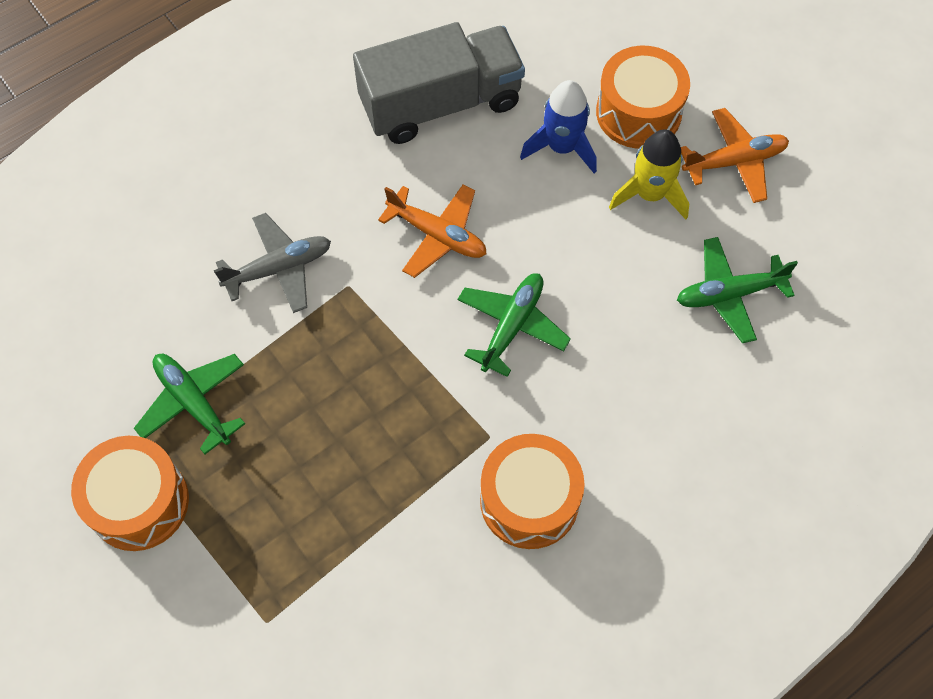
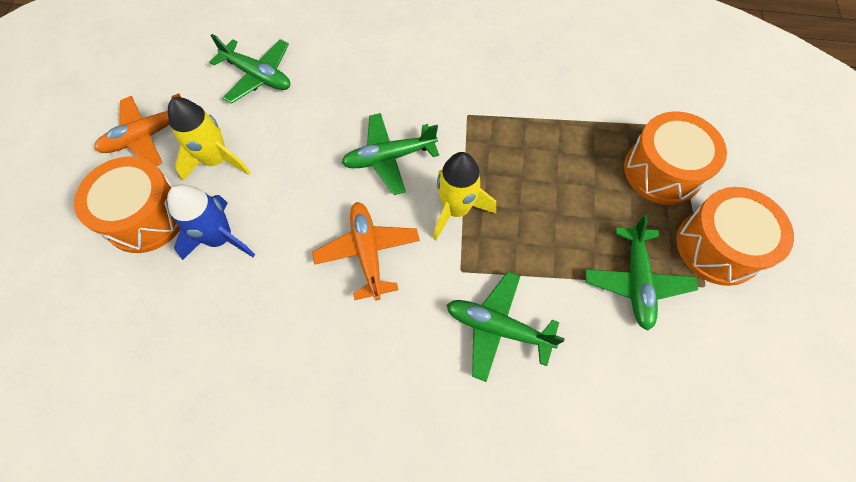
camera: 135 degrees left, 0 degrees up
grey plane [214,213,331,313] -> green plane [446,271,565,382]
grey truck [353,22,525,144] -> none
orange drum [480,434,585,549] -> orange drum moved to [624,111,727,205]
orange plane [681,108,789,203] -> orange plane turned 60 degrees counterclockwise [94,93,181,166]
none -> yellow rocket [433,152,496,240]

